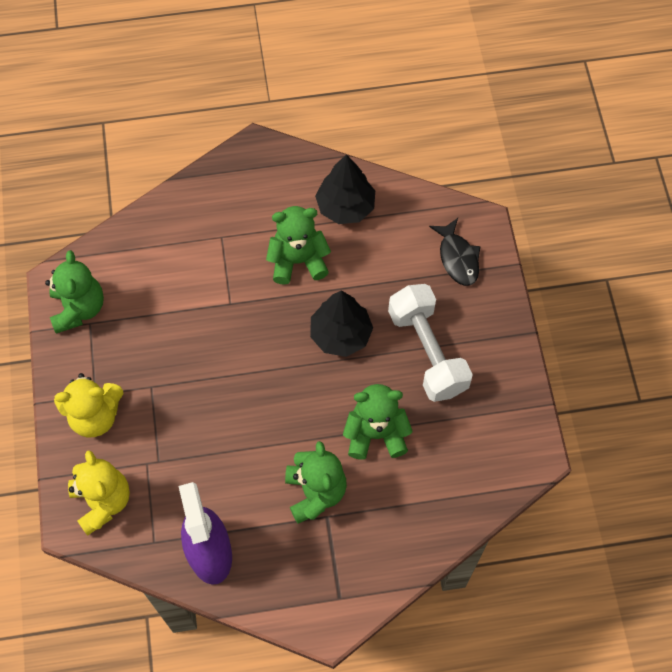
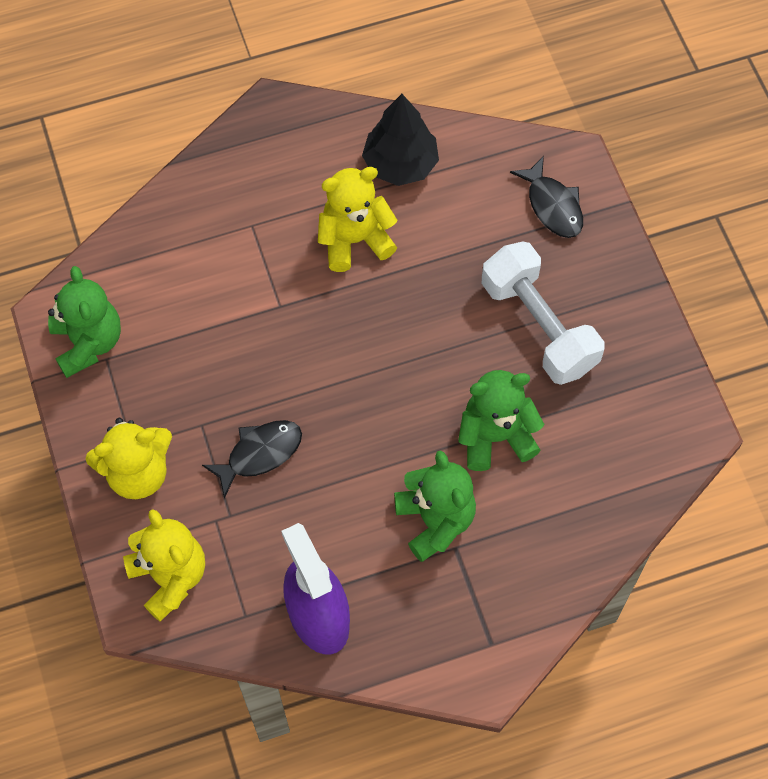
camera: 10 degrees left, 0 degrees up
green teddy bear [266,206,331,285] -> yellow teddy bear [318,167,398,272]
black tree [310,290,373,357] -> none
none -> black fish [202,420,302,499]

